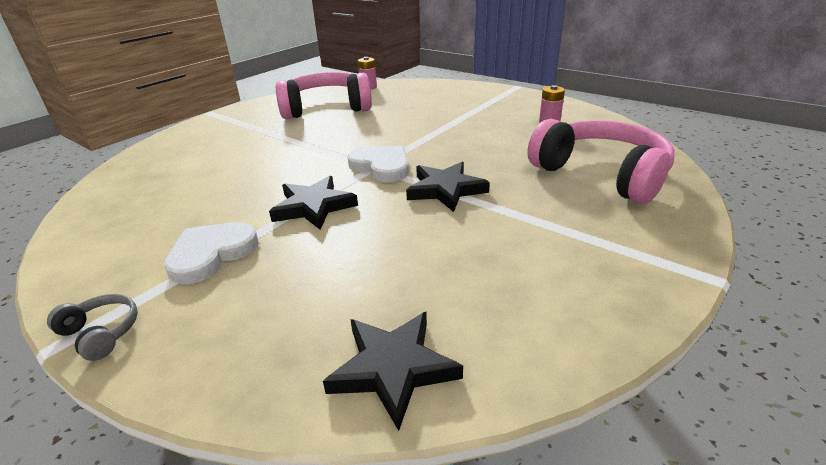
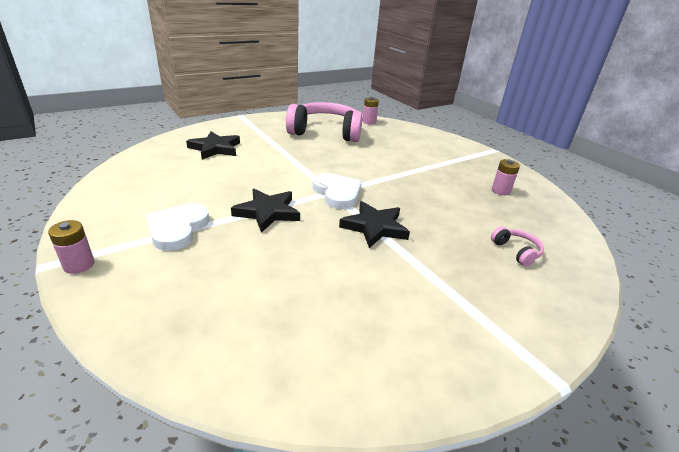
camera: 15 degrees right, 0 degrees up
grey headphones [47,294,138,361] -> pink battery [48,220,95,274]
white heart [164,222,259,284] -> white heart turned 45 degrees counterclockwise [146,203,210,251]
black star [323,312,463,431] -> black star moved to [186,131,240,159]
pink headphones [527,119,674,204] -> pink headphones [491,226,544,267], size x0.41

